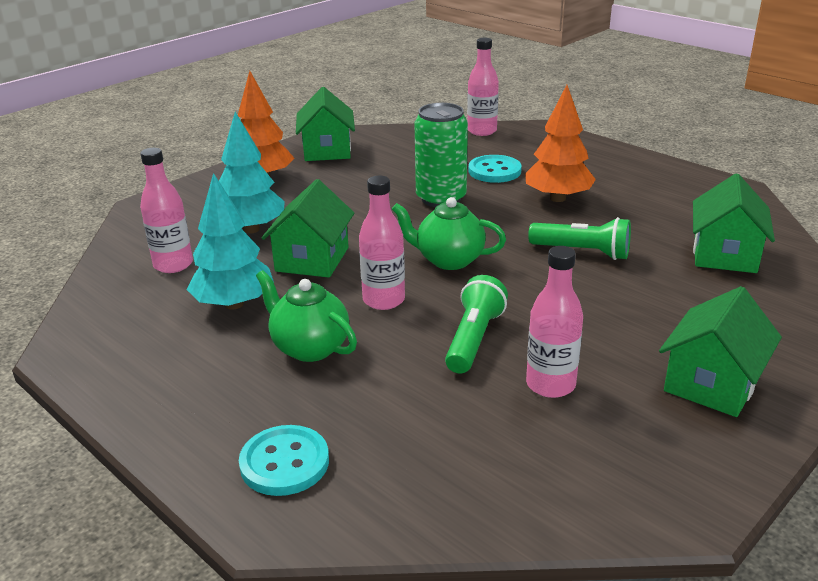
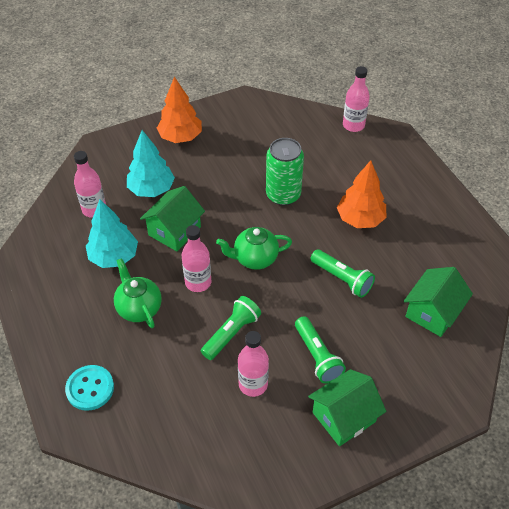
camera: 20 degrees right, 20 degrees up
green house [296,87,355,161] -> none
green teapot [392,197,506,270] -> green teapot turned 45 degrees counterclockwise [216,227,292,270]
turquoise button [469,155,522,183] -> none
none -> green flashlight [295,316,346,383]

